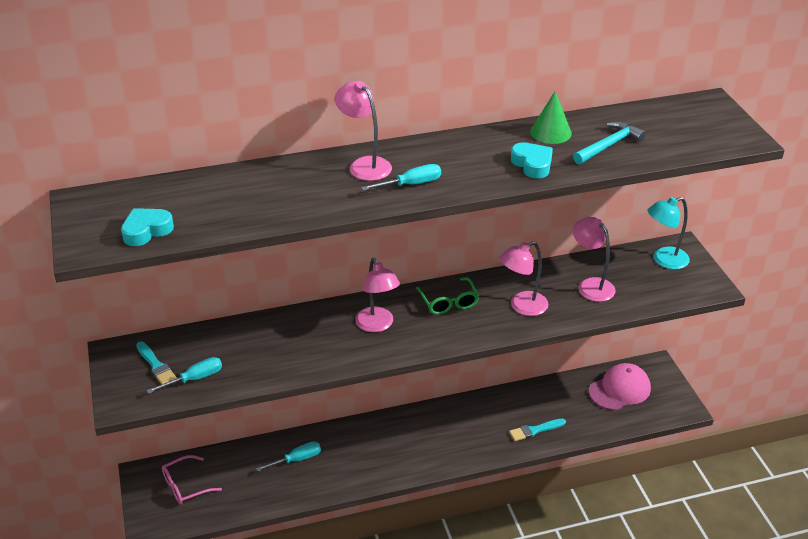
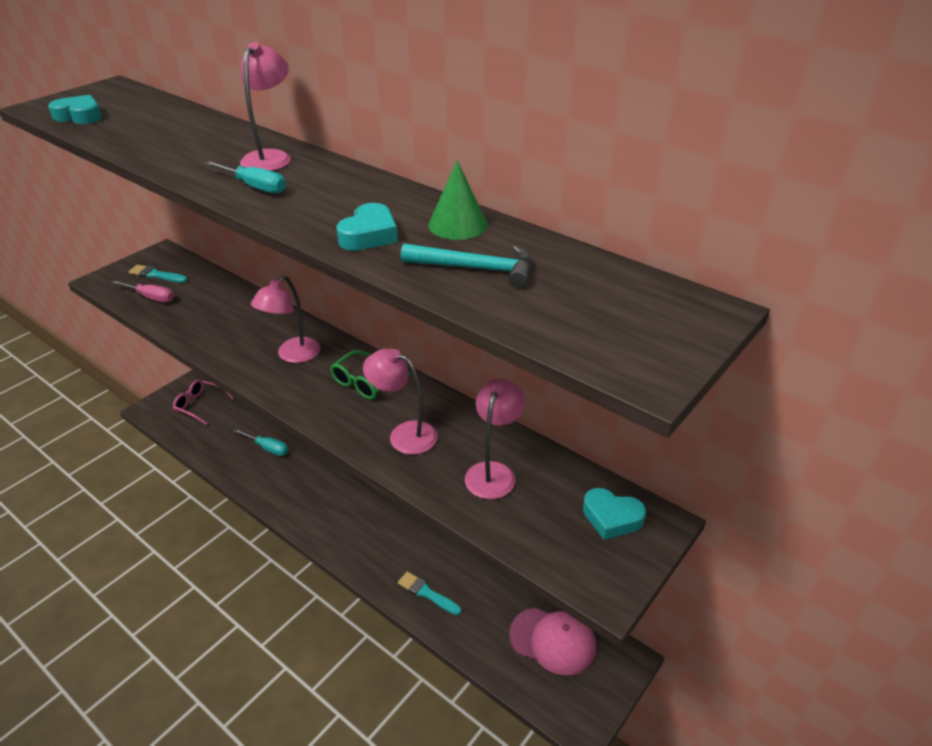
camera: 55 degrees right, 0 degrees up
turquoise brush [136,342,177,384] -> turquoise brush turned 90 degrees clockwise [128,265,188,283]
turquoise screwdriver [147,357,222,394] -> pink screwdriver [111,280,174,302]
turquoise lamp [647,197,690,269] -> turquoise heart [583,488,646,540]

